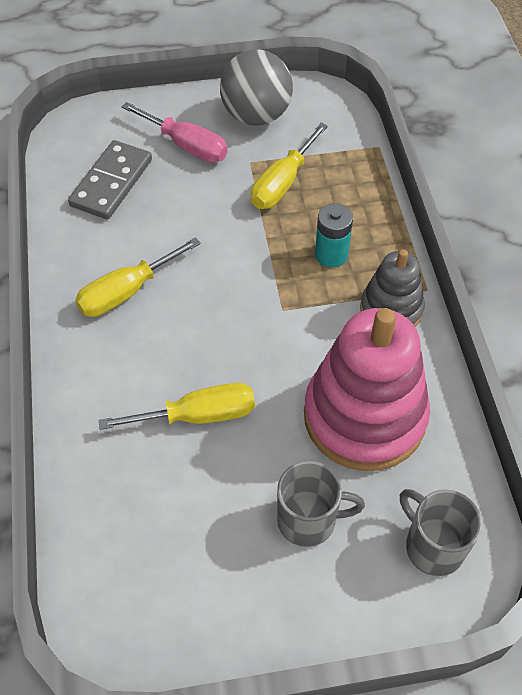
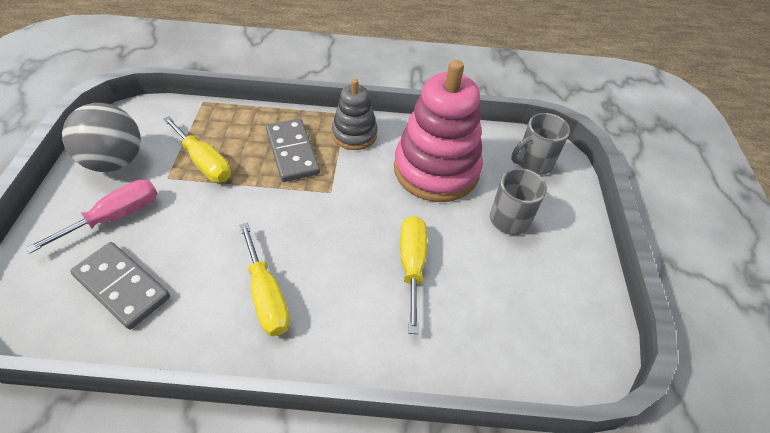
camera: 80 degrees left, 5 degrees down
turquoise battery [315,203,353,268] -> grey domino [266,119,320,182]

